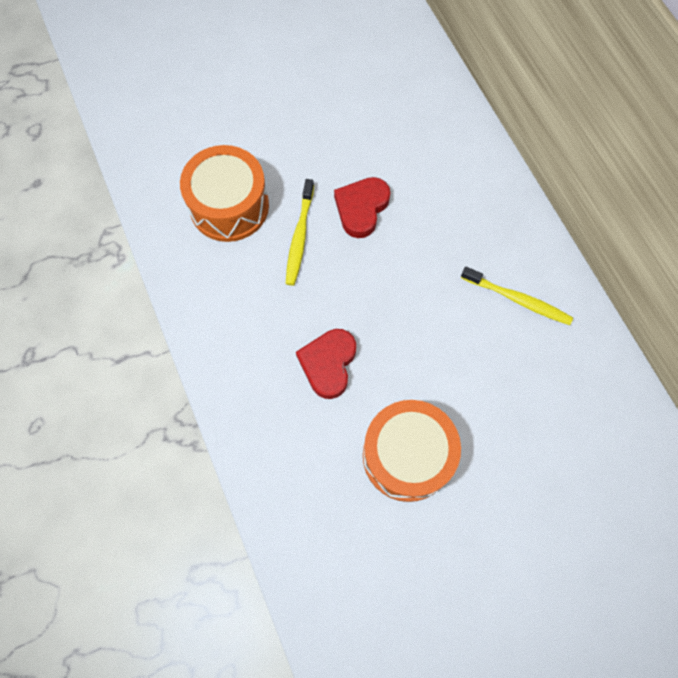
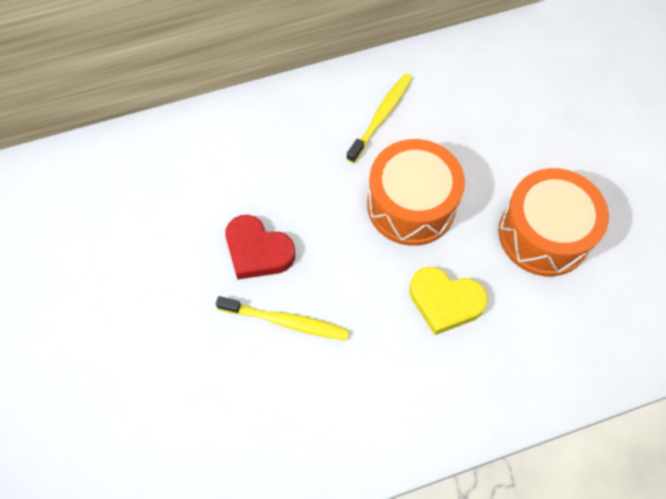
camera: 85 degrees left, 5 degrees down
orange drum [180,145,269,242] -> orange drum moved to [367,139,465,246]
red heart [296,329,356,399] -> yellow heart [409,267,488,335]

